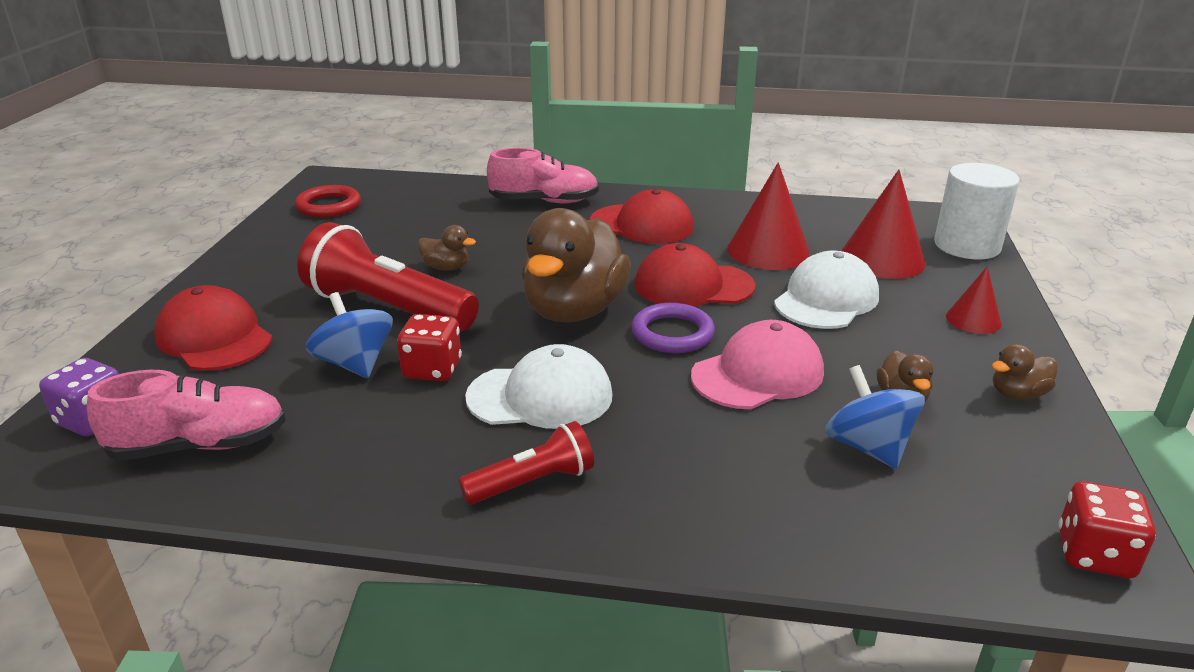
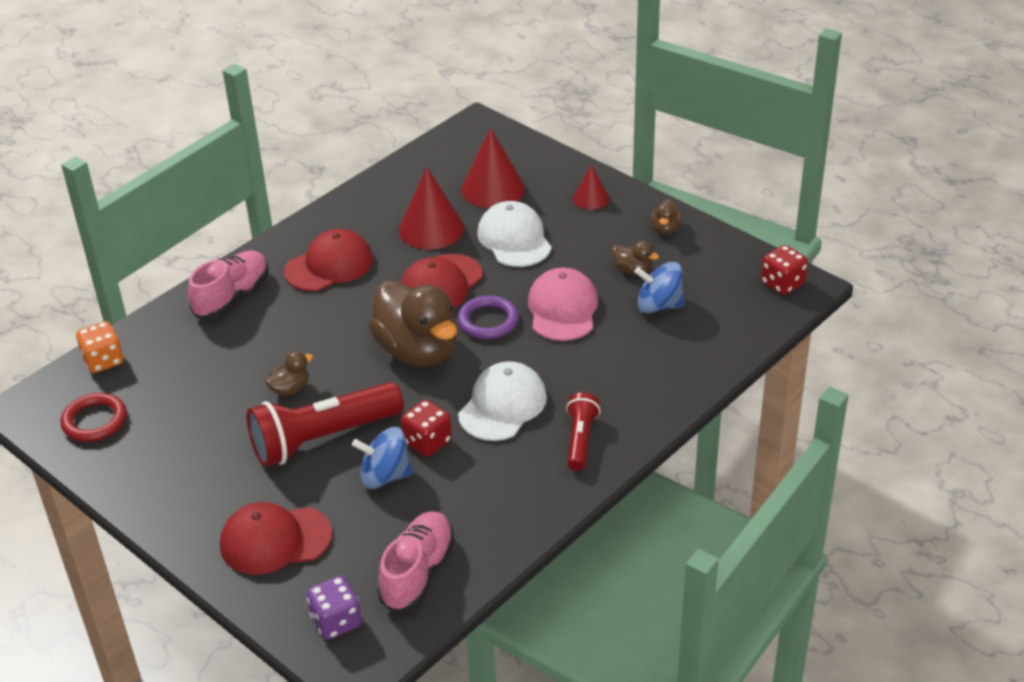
camera: 55 degrees left, 10 degrees up
white cylinder [934,163,1020,259] -> none
none -> orange dice [76,321,124,373]

